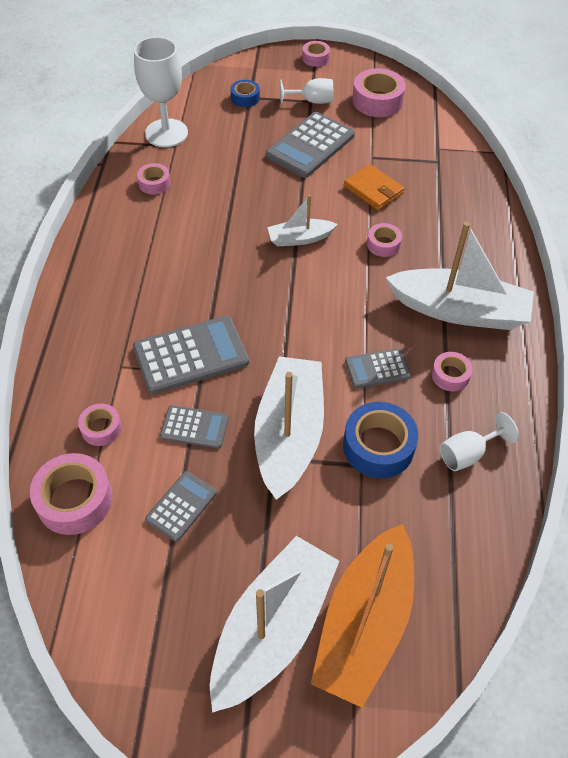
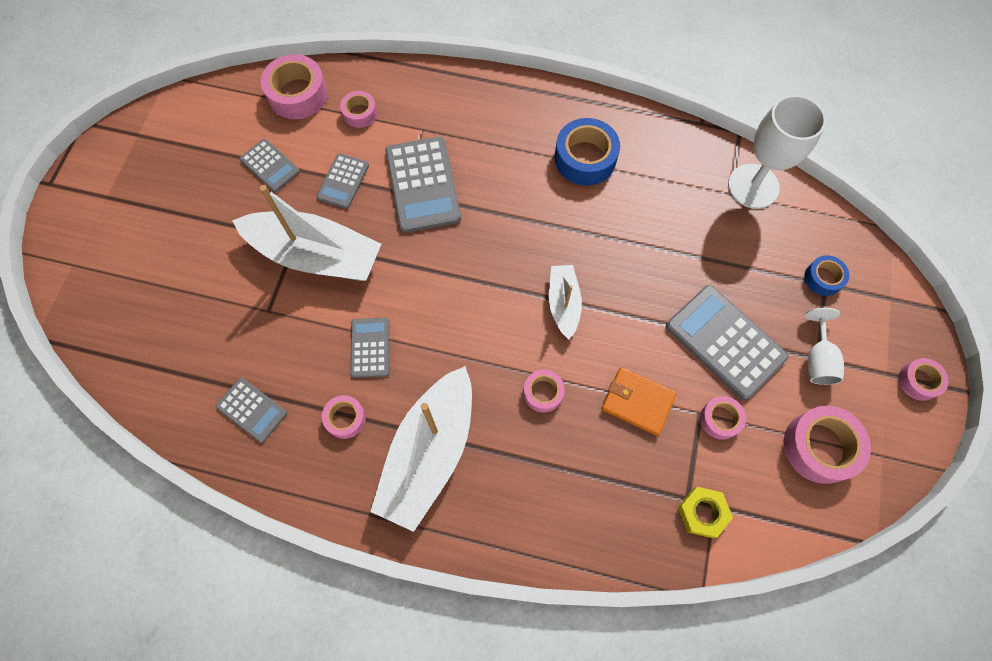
camera: 100 degrees right, 15 degrees up
pink tape [137,163,171,194] -> pink tape moved to [700,396,746,440]
white boat [210,536,339,713] -> none
orange boat [311,524,414,708] -> none
blue tape [343,402,418,478] -> blue tape moved to [555,118,620,186]
orange wallet [344,164,405,210] -> orange wallet turned 60 degrees clockwise [602,367,677,436]
white goblet [440,412,519,471] -> grey calculator [216,378,287,443]
none -> yellow nut [678,487,733,538]

